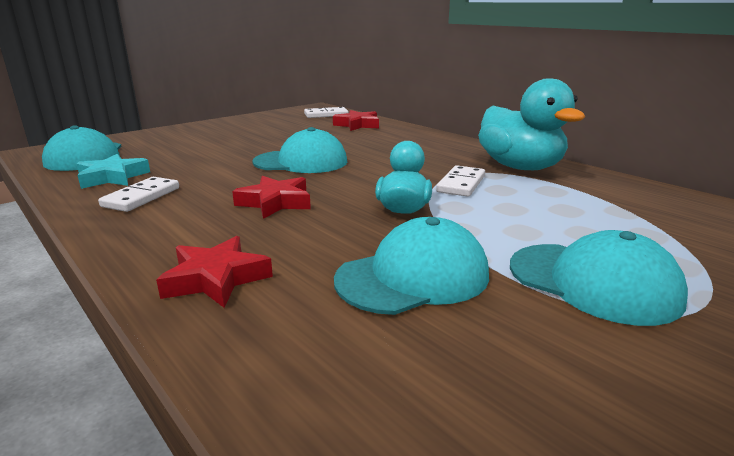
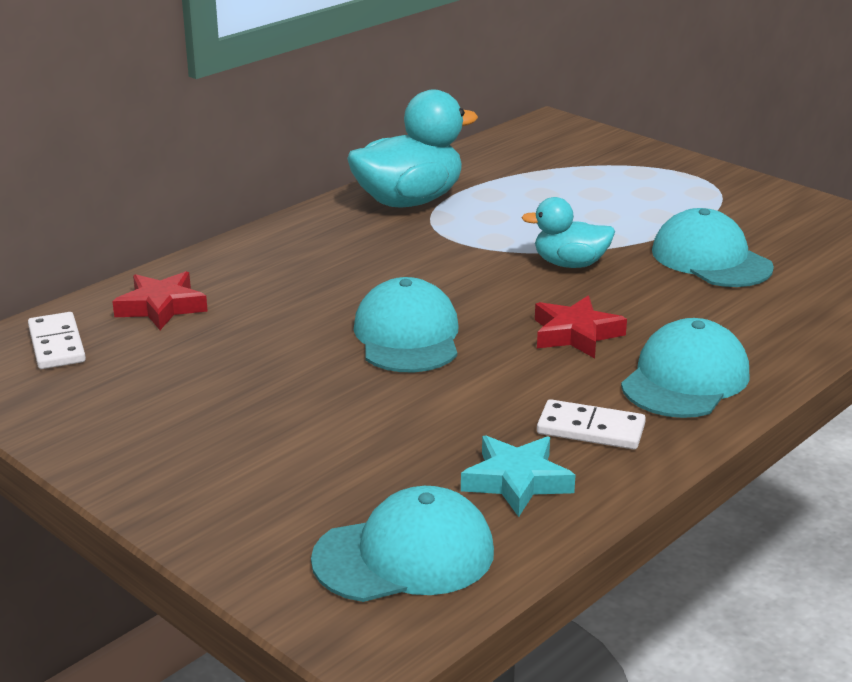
camera: 95 degrees left, 5 degrees up
red star [156,236,273,308] -> none
white domino [436,165,485,197] -> none
turquoise cap [510,230,688,326] -> turquoise cap moved to [621,318,750,418]

